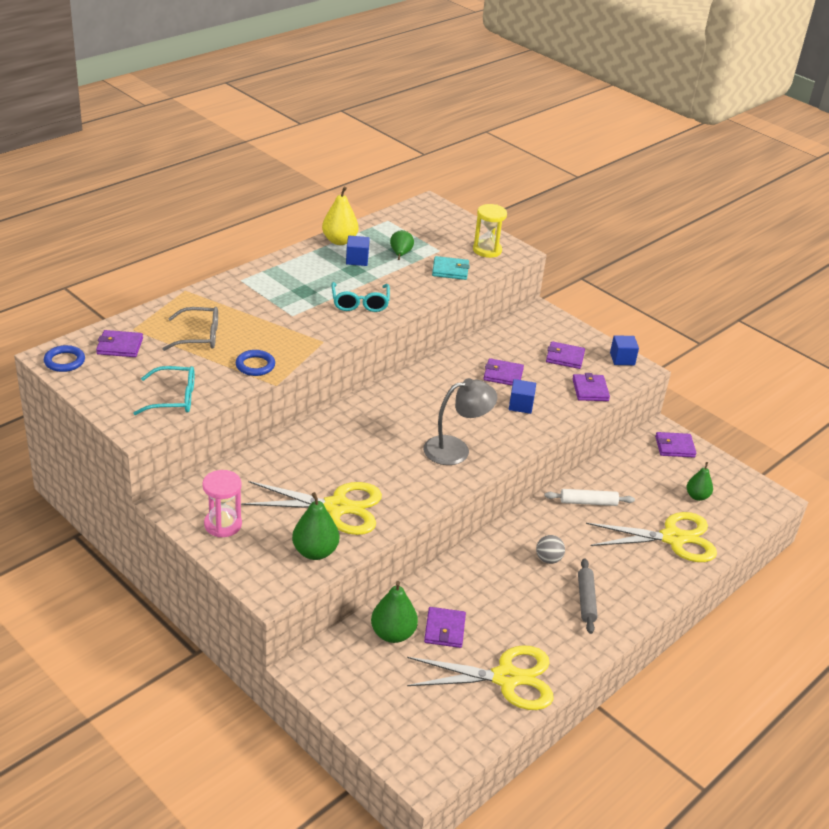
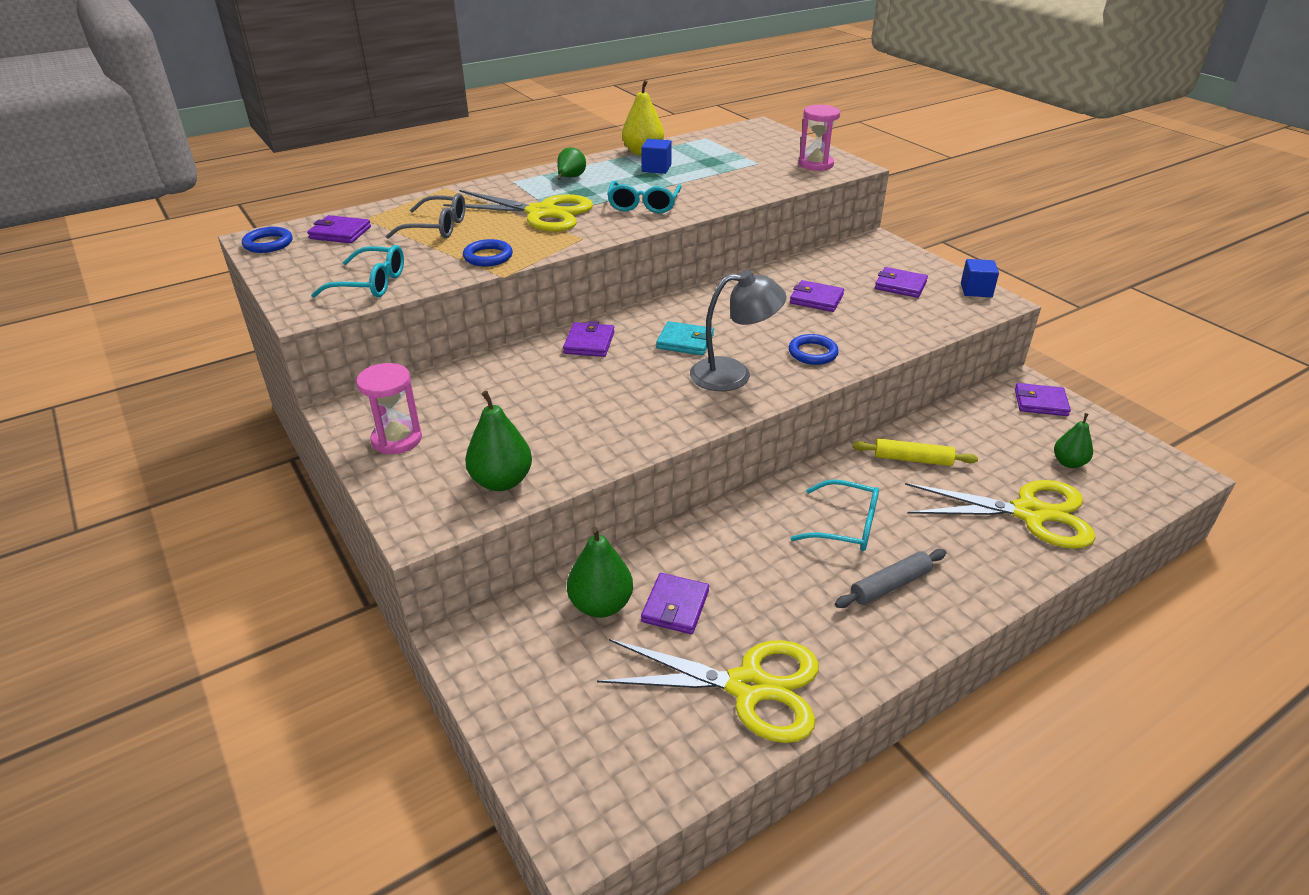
camera: 15 degrees right, 0 degrees up
yellow scissors [241,481,382,535] -> yellow scissors moved to [443,190,593,232]
green pear [390,230,414,260] -> green pear moved to [557,147,586,180]
turquoise wallet [432,256,470,280] -> turquoise wallet moved to [656,321,714,356]
yellow hourglass [473,204,507,258] -> pink hourglass [799,105,840,171]
blue cube [509,379,536,414] -> none
grey ball [536,535,565,564] -> turquoise glasses [791,479,879,551]
white rolling pin [544,489,635,506] -> yellow rolling pin [853,438,978,466]
purple wallet [572,373,610,401] -> purple wallet moved to [563,321,615,357]
grey rolling pin [578,558,598,634] -> grey rolling pin turned 45 degrees clockwise [835,549,947,608]
none -> blue ring [789,334,839,365]

